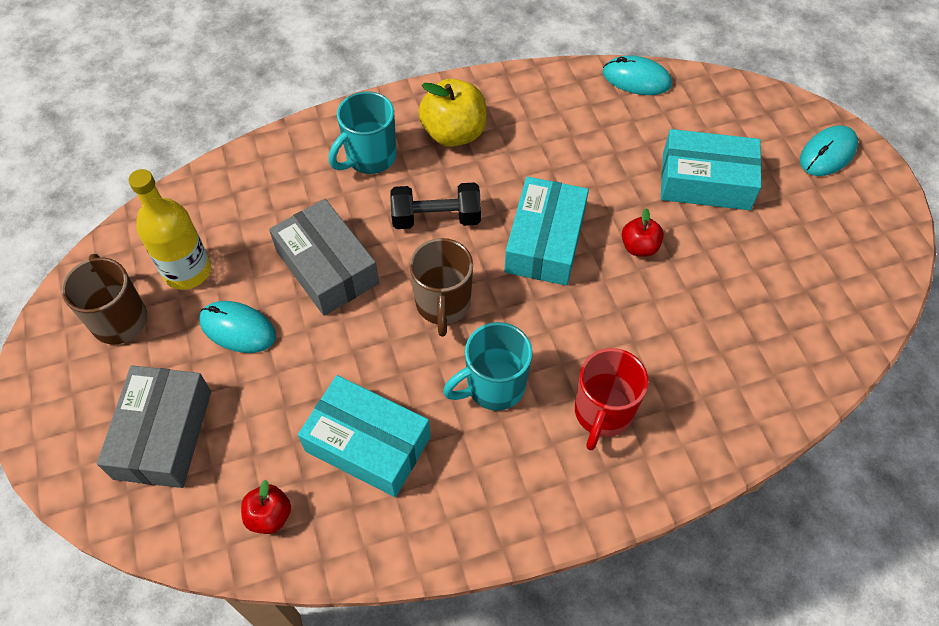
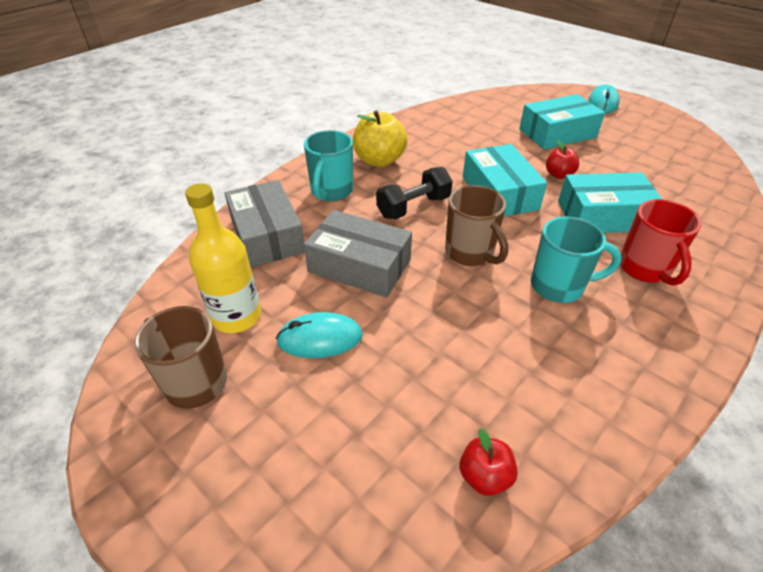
camera: 30 degrees left, 15 degrees down
grey box [97,365,211,488] -> grey box moved to [225,180,305,267]
turquoise box [298,375,431,497] -> turquoise box moved to [558,172,663,233]
turquoise mug [443,322,532,411] -> turquoise mug turned 120 degrees counterclockwise [531,216,622,303]
turquoise mouse [603,55,672,95] -> none

